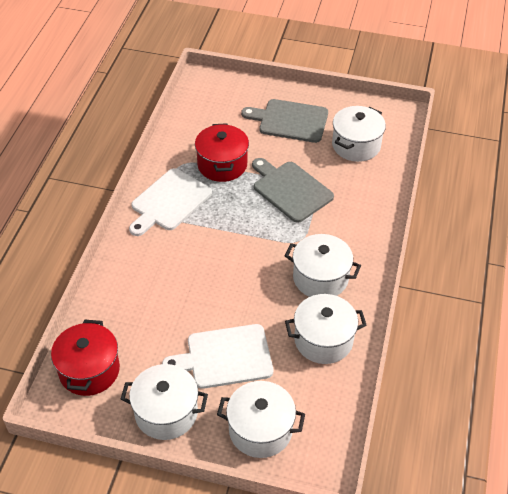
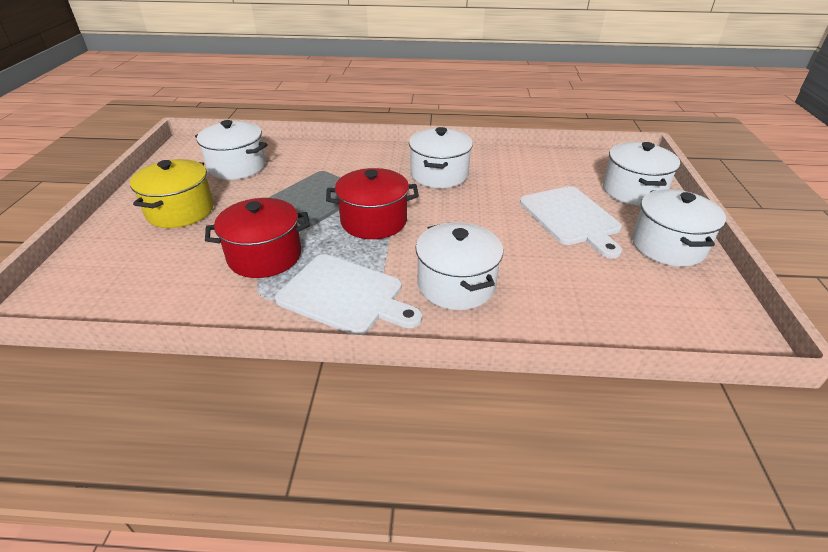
camera: 100 degrees left, 10 degrees down
red pot [51,320,120,396] -> red pot moved to [326,168,419,239]
grey cutting board [241,99,328,143] -> yellow pot [130,159,214,228]
white pot [285,294,367,364] -> white pot moved to [415,222,503,310]

